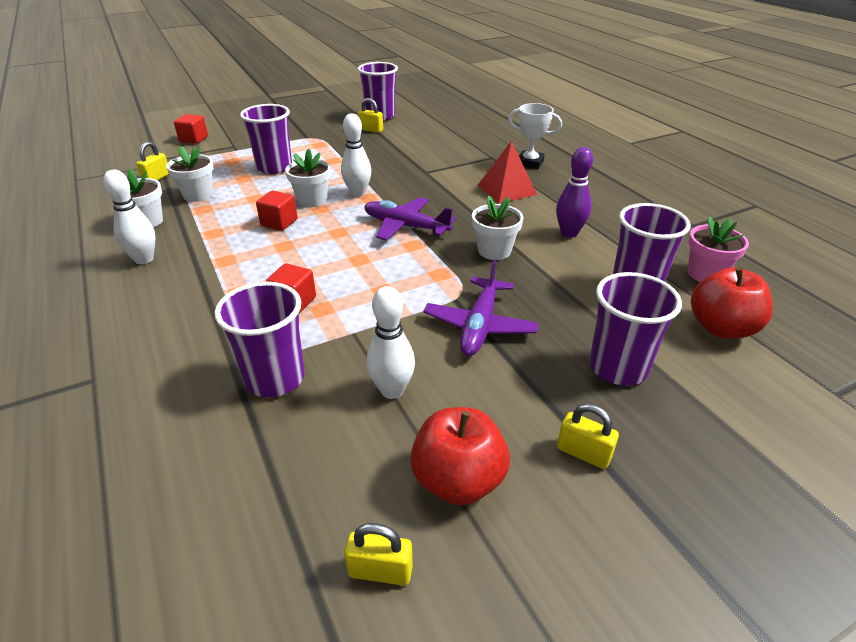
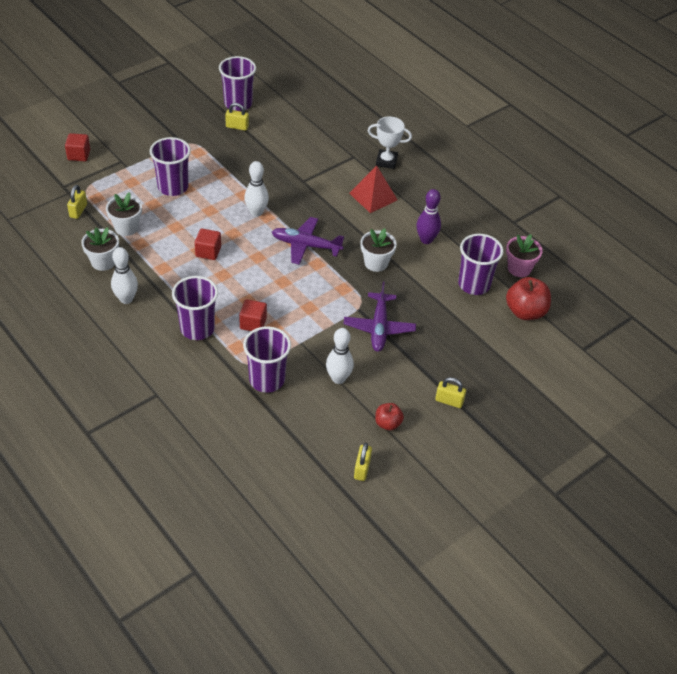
camera: 15 degrees left, 10 degrees up
white flower pot [285,149,331,207] -> none
yellow padlock [344,523,413,586] -> yellow padlock turned 75 degrees counterclockwise [354,443,372,481]
red apple [410,407,510,505] -> red apple [375,403,404,430], size x0.58
purple cup [589,272,682,386] -> purple cup moved to [172,276,218,340]

